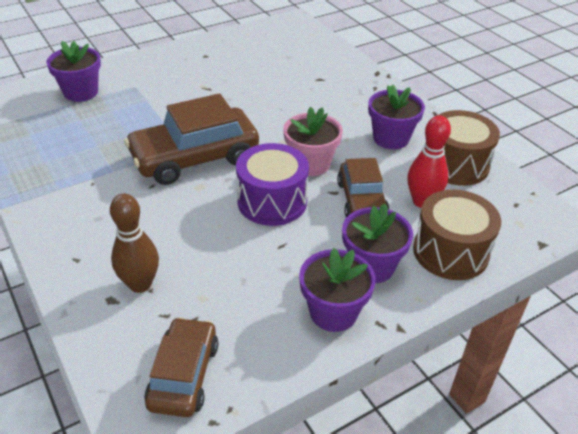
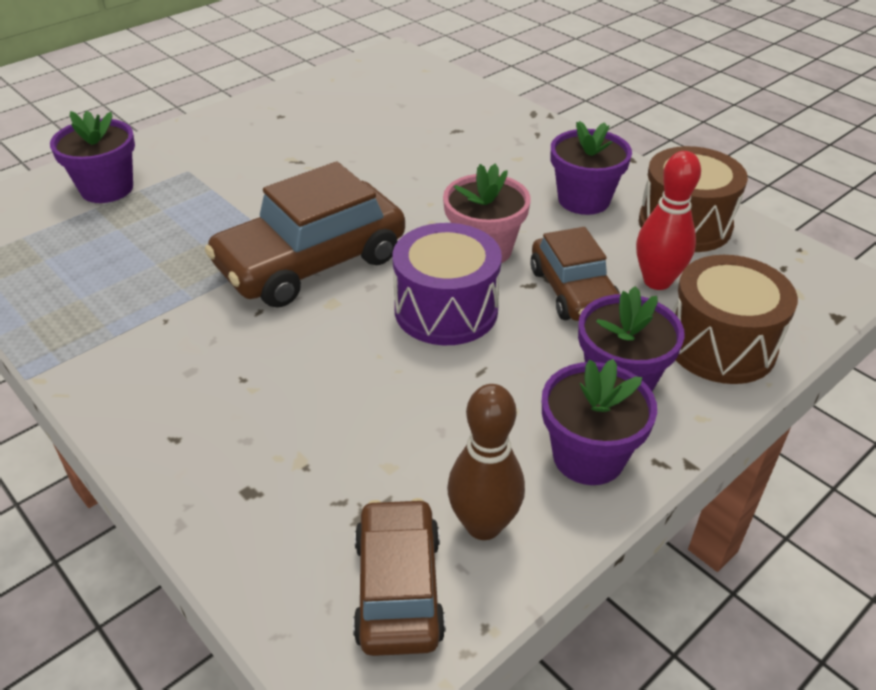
camera: 10 degrees left, 0 degrees up
brown bowling pin [110,194,159,293] -> brown bowling pin moved to [447,384,525,540]

